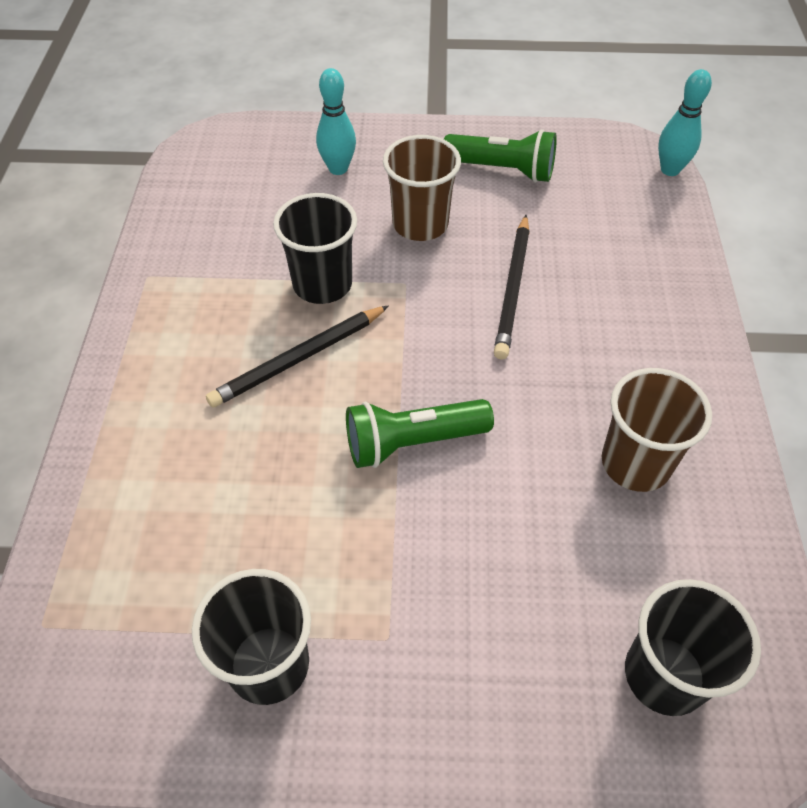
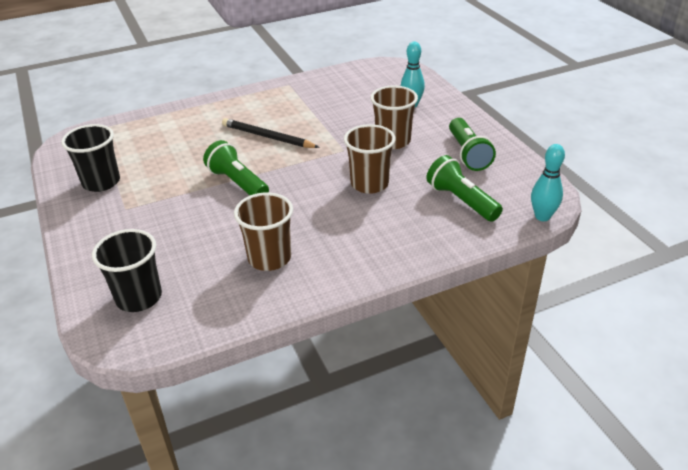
camera: 65 degrees right, 15 degrees down
black cup [273,193,357,304] -> none
black pencil [494,215,530,359] -> brown cup [344,124,396,194]
none -> green flashlight [426,155,503,222]

